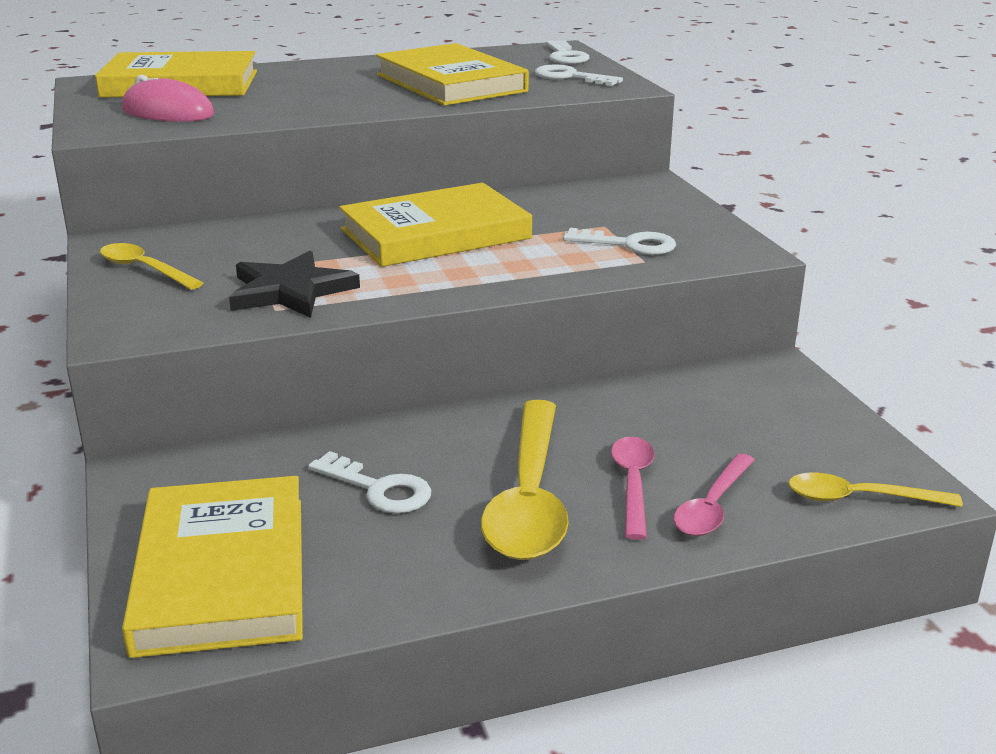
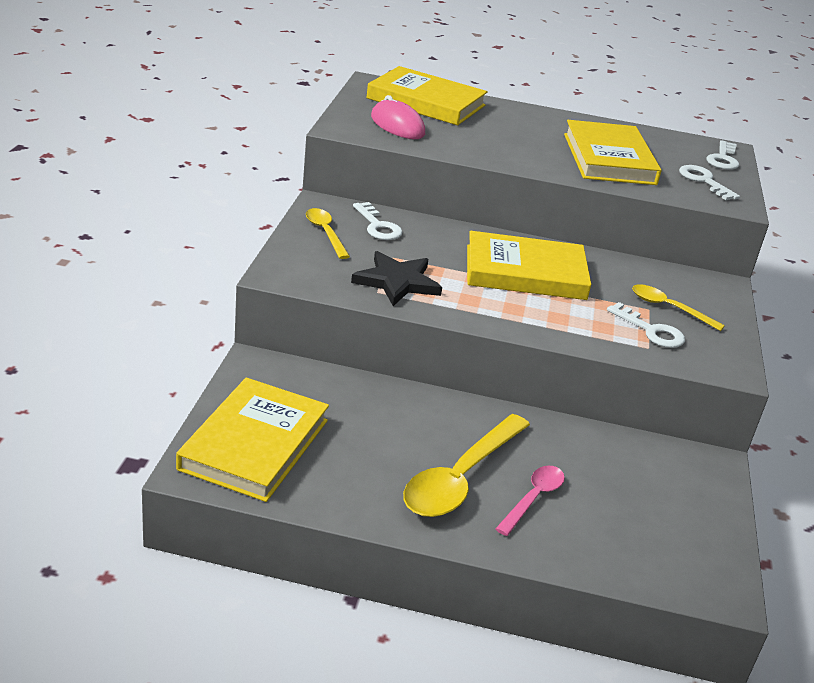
camera: 25 degrees right, 5 degrees up
white key [308,451,431,513] -> white key moved to [353,202,403,240]
pink spoon [674,454,755,536] -> none
yellow spoon [788,473,963,507] -> yellow spoon moved to [632,284,725,331]

